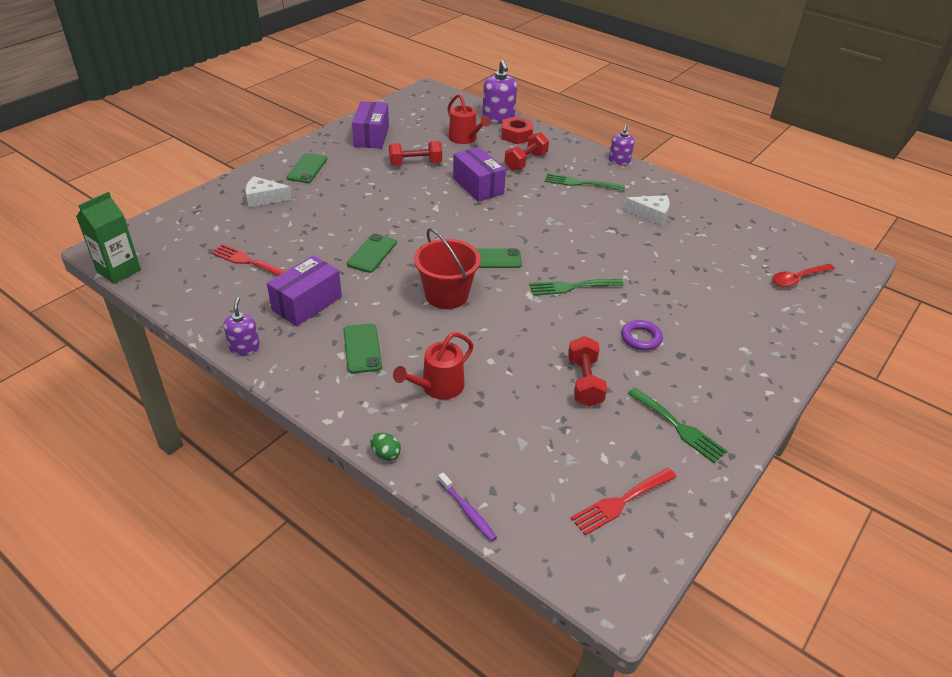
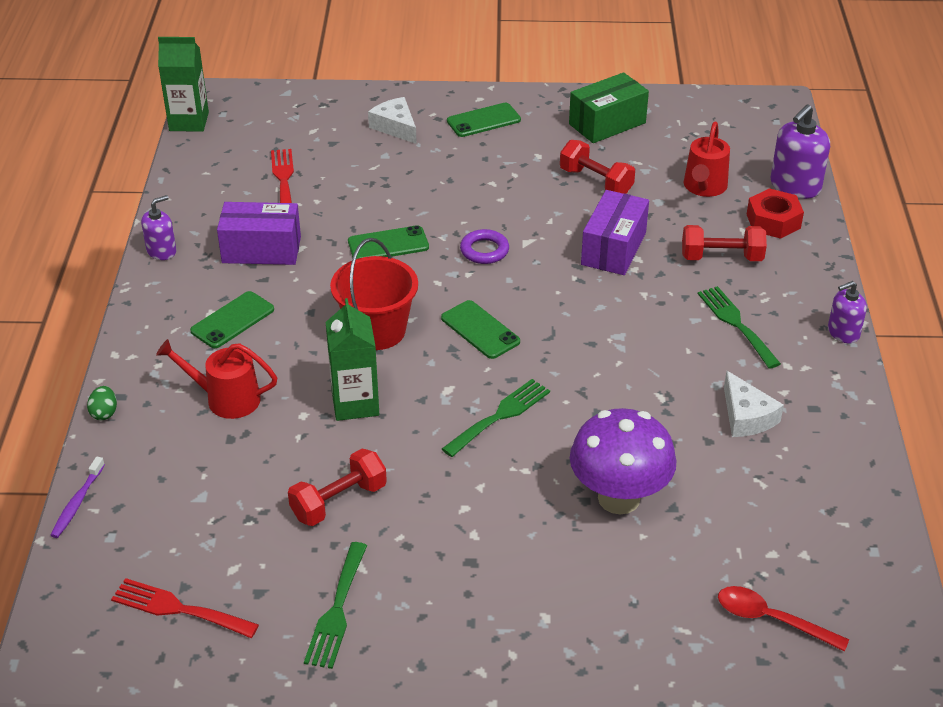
camera: 55 degrees right, 0 degrees up
purple box [352,102,389,149] -> green box [569,72,649,143]
green fork [529,279,624,295] -> green fork turned 90 degrees clockwise [442,379,550,457]
purple ring [621,320,663,351] -> purple ring moved to [460,229,509,264]
none -> green carton [326,298,379,421]
none -> purple mushroom [570,408,676,514]

